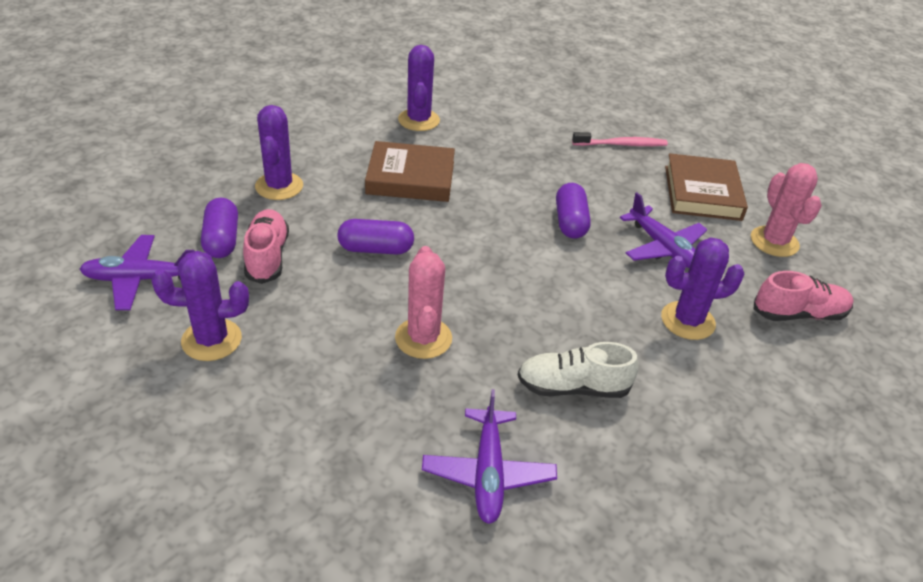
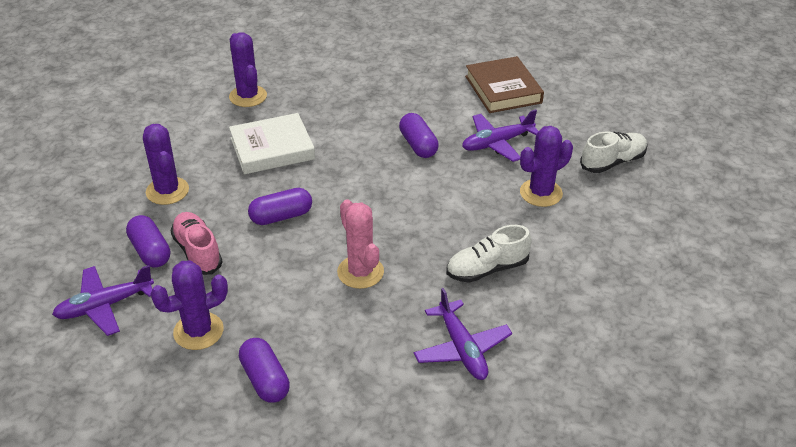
camera: 20 degrees left, 0 degrees up
brown book [365,141,455,202] -> white book [229,113,315,174]
pink toothbrush [572,132,668,146] -> none
purple plane [620,192,707,268] -> purple plane turned 120 degrees clockwise [462,109,539,162]
pink cactus [751,163,822,257] -> none
pink shoe [754,271,853,321] -> white shoe [580,132,648,173]
none -> purple capsule [239,338,290,403]

